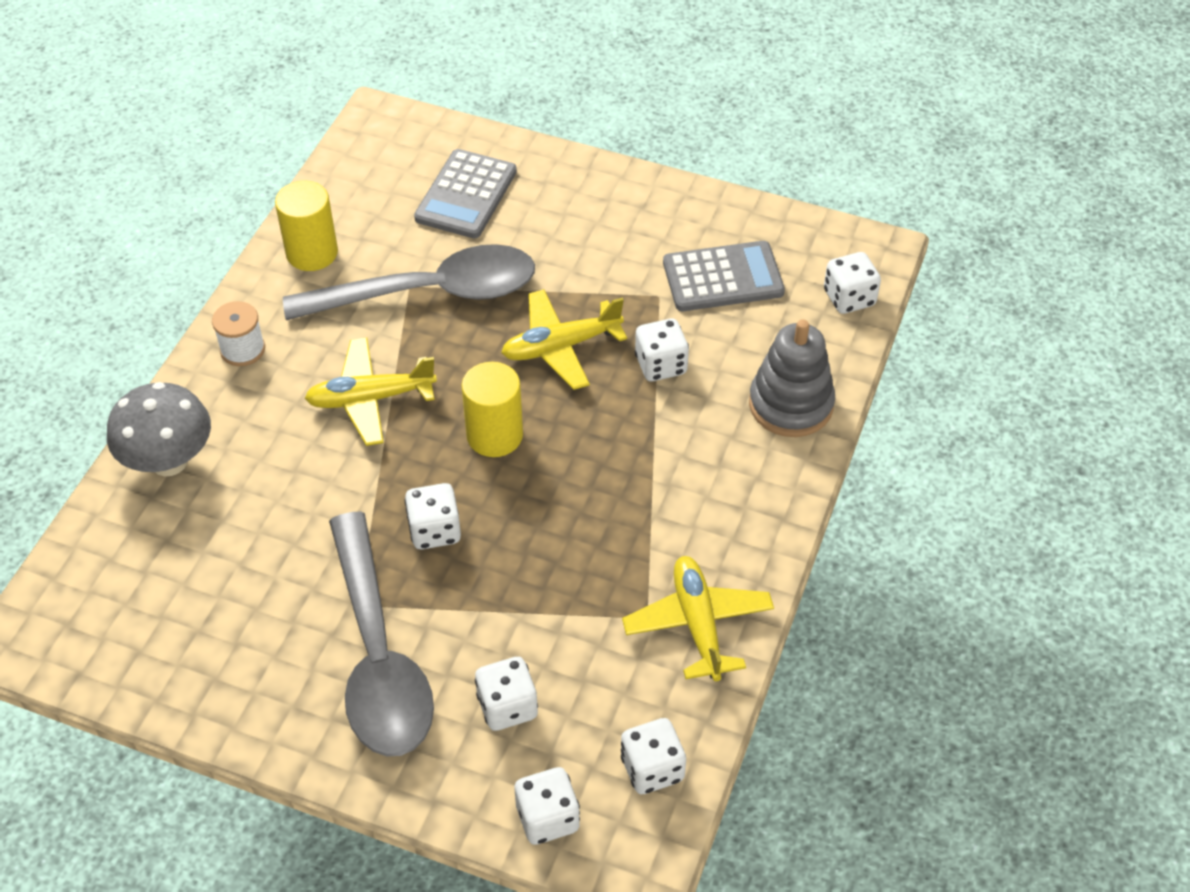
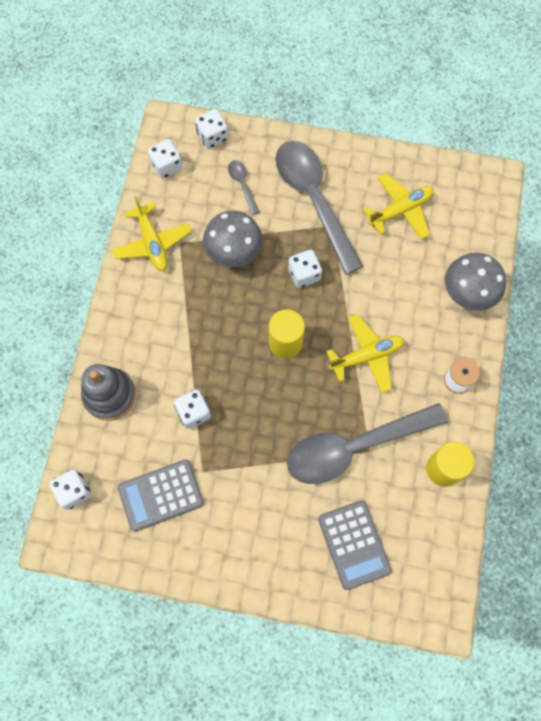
camera: 170 degrees right, 20 degrees up
grey calculator [414,149,517,238] -> grey calculator turned 150 degrees clockwise [318,500,392,590]
white dice [475,657,538,731] -> grey spoon [228,160,259,215]
yellow plane [501,289,627,390] -> yellow plane moved to [363,173,433,239]
none -> grey mushroom [203,211,263,267]

